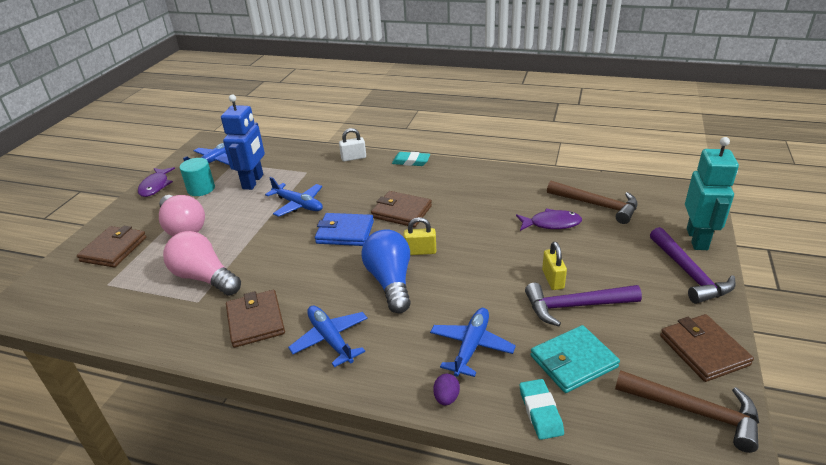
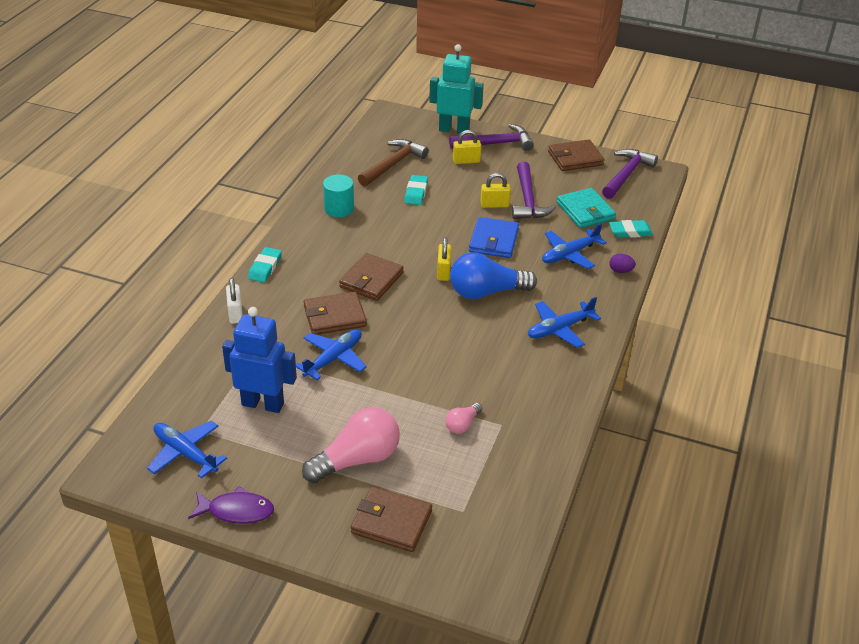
camera: 90 degrees left, 5 degrees up
pink light bulb [163,231,241,296] -> pink light bulb [445,403,482,434], size x0.49
turquoise cylinder [180,158,215,196] -> turquoise cylinder moved to [323,174,354,217]
brown wallet [226,290,285,348] -> brown wallet moved to [304,292,367,335]
blue wallet [315,213,374,246] -> blue wallet moved to [469,217,519,258]
blue plane [430,308,516,377] -> blue plane turned 60 degrees counterclockwise [542,223,607,269]
purple fish [516,208,582,231] -> turquoise eraser [404,175,428,205]
brown hammer [615,370,759,453] -> purple hammer [602,149,658,199]
none -> yellow padlock [453,130,481,164]

